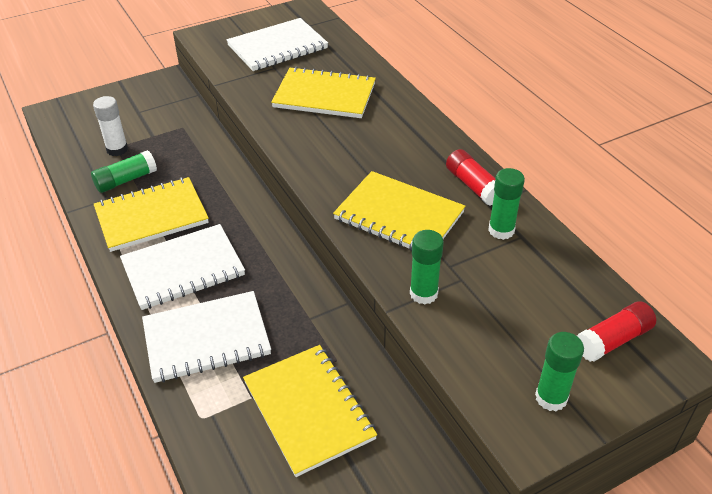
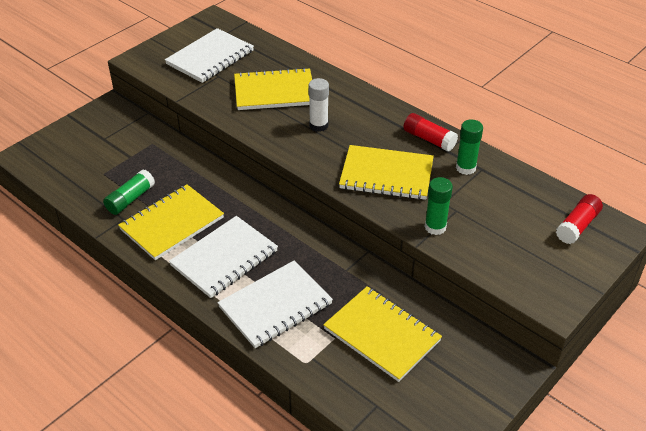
camera: 20 degrees left, 0 degrees up
white glue stick [93,96,128,156] -> white glue stick moved to [308,78,329,132]
green glue stick [535,332,584,411] -> none

